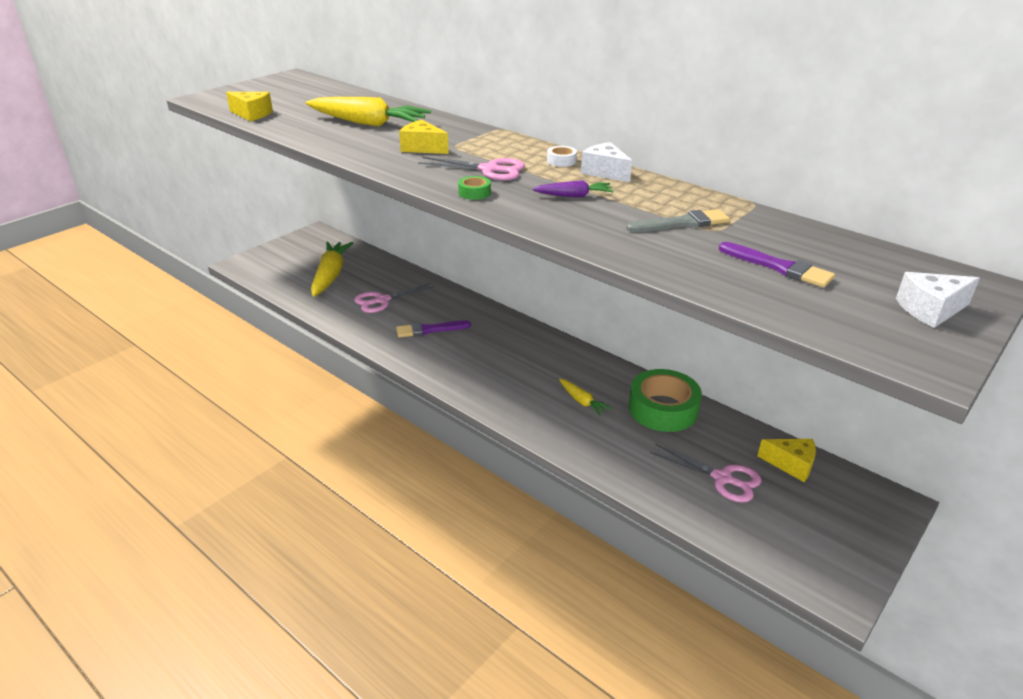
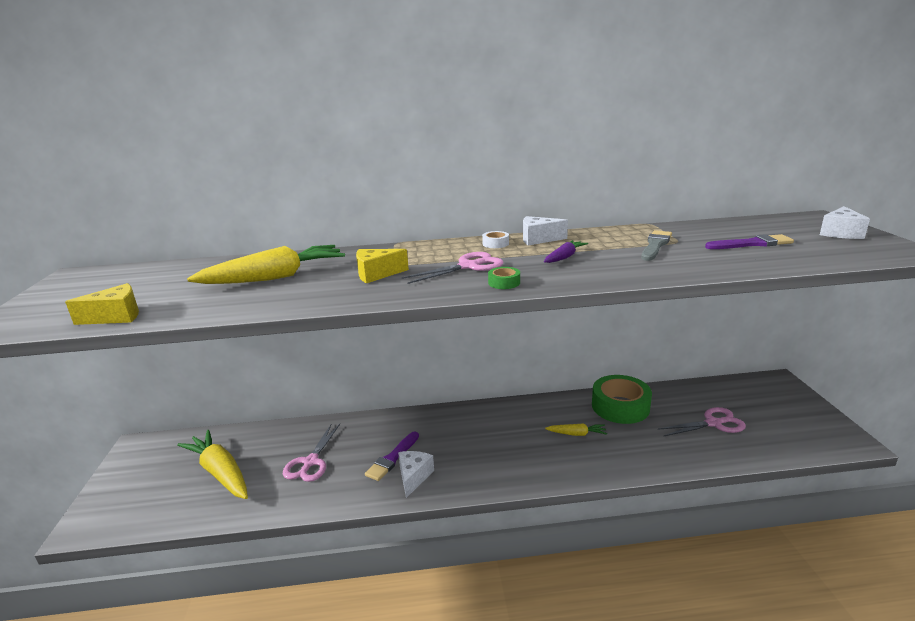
camera: 45 degrees left, 10 degrees down
yellow cheese [757,439,816,482] -> none
none -> white cheese [398,451,434,498]

